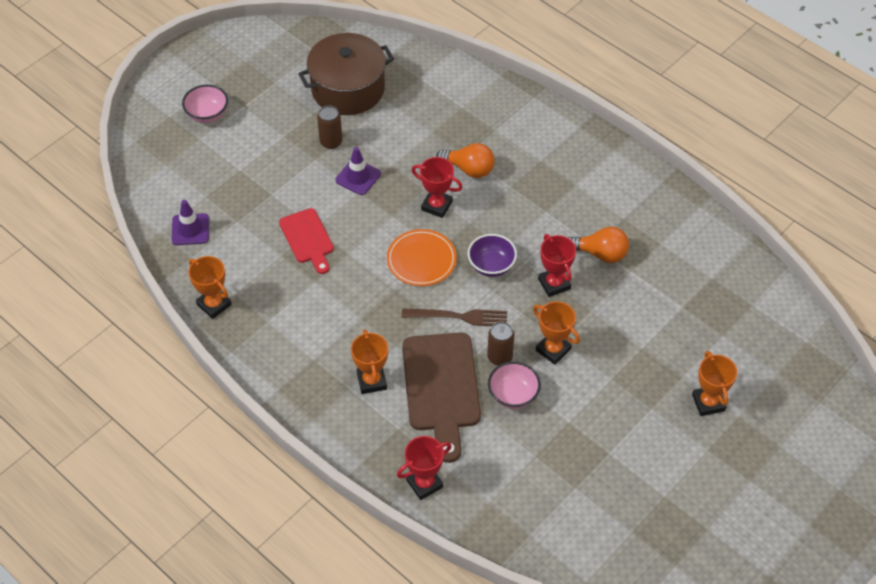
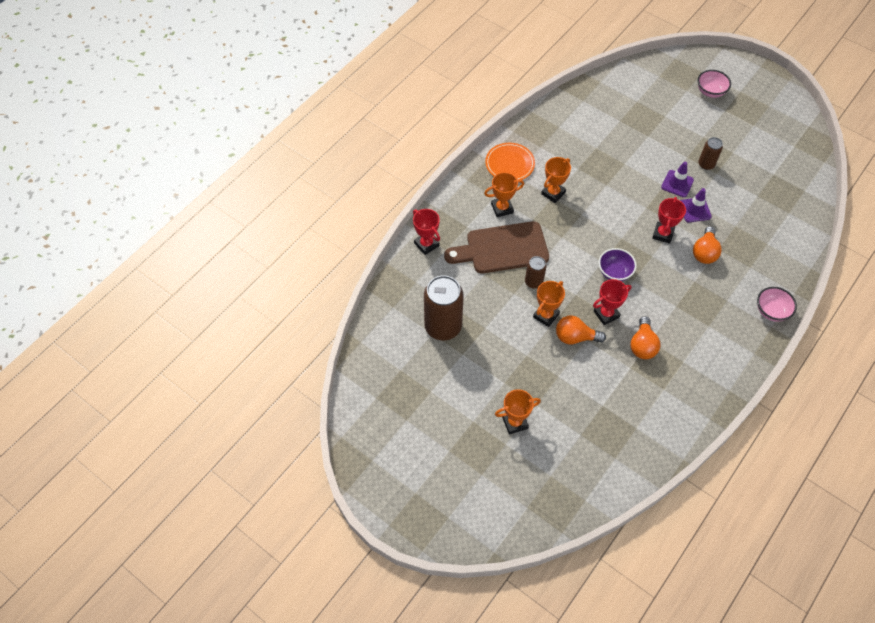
camera: 85 degrees right, 5 degrees up
purple traffic cone [171,200,209,245] -> purple traffic cone moved to [680,188,712,222]
orange trophy [188,256,232,319] -> orange trophy moved to [541,157,571,203]
red cutting board [279,208,334,274] -> none
brown pot [298,33,394,115] -> none
orange plate [387,229,457,286] -> orange plate moved to [485,143,535,180]
brown fork [402,308,507,326] -> none
pink bowl [488,361,541,409] -> pink bowl moved to [757,287,797,322]
none -> brown can [424,275,464,340]
none -> orange light bulb [556,315,606,344]

